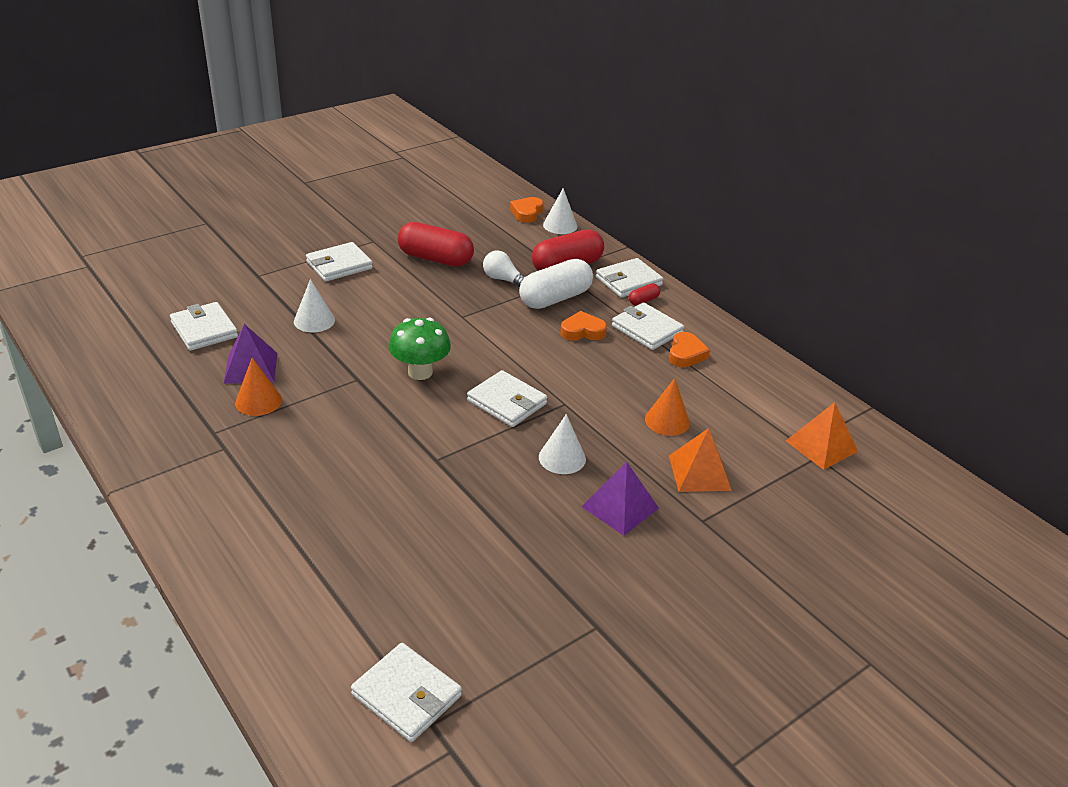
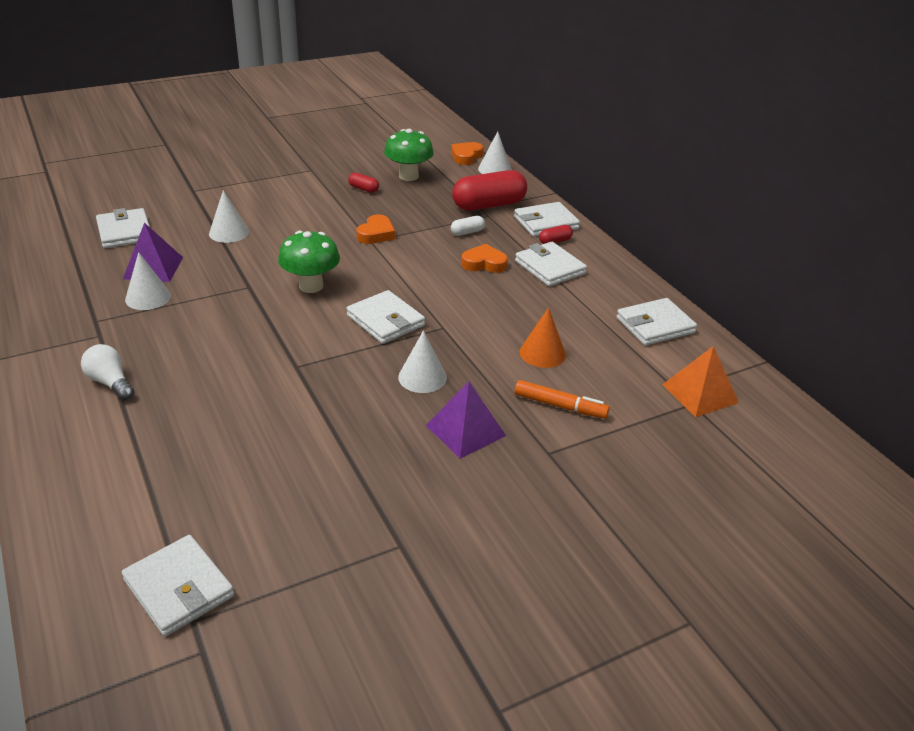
camera: 10 degrees right, 0 degrees up
orange cone [235,358,282,416] -> white cone [125,252,171,310]
white wallet [306,242,373,282] -> white wallet moved to [616,298,697,346]
red capsule [398,222,474,267] -> red capsule [348,173,379,193], size x0.45
white light bulb [483,250,525,287] -> white light bulb moved to [81,344,135,401]
white capsule [519,259,593,309] -> white capsule [451,216,485,236], size x0.45
orange heart [669,332,710,367] -> orange heart moved to [357,214,395,244]
orange pyramid [669,428,732,492] -> orange marker [515,380,610,419]
none -> green mushroom [384,129,434,181]

